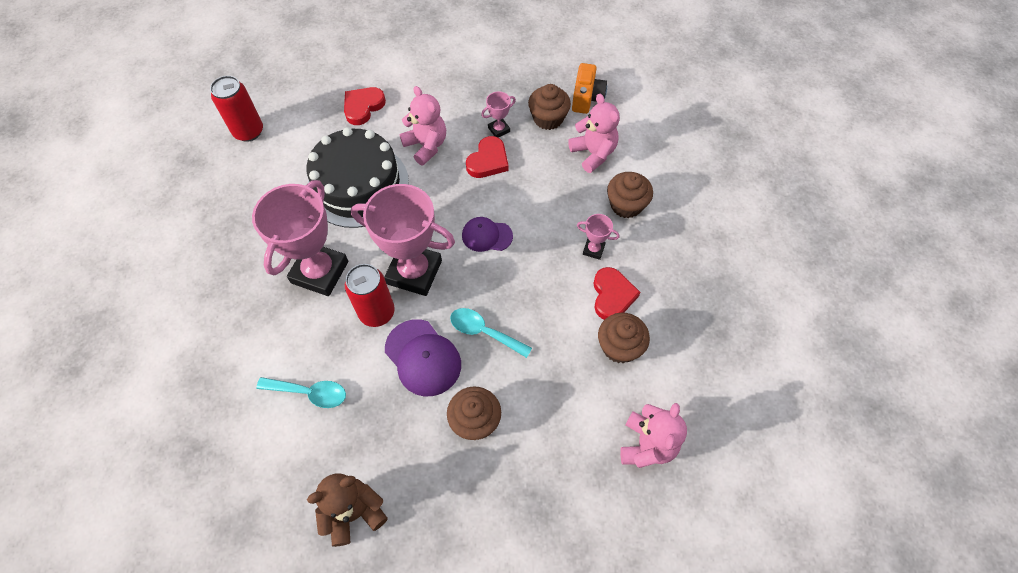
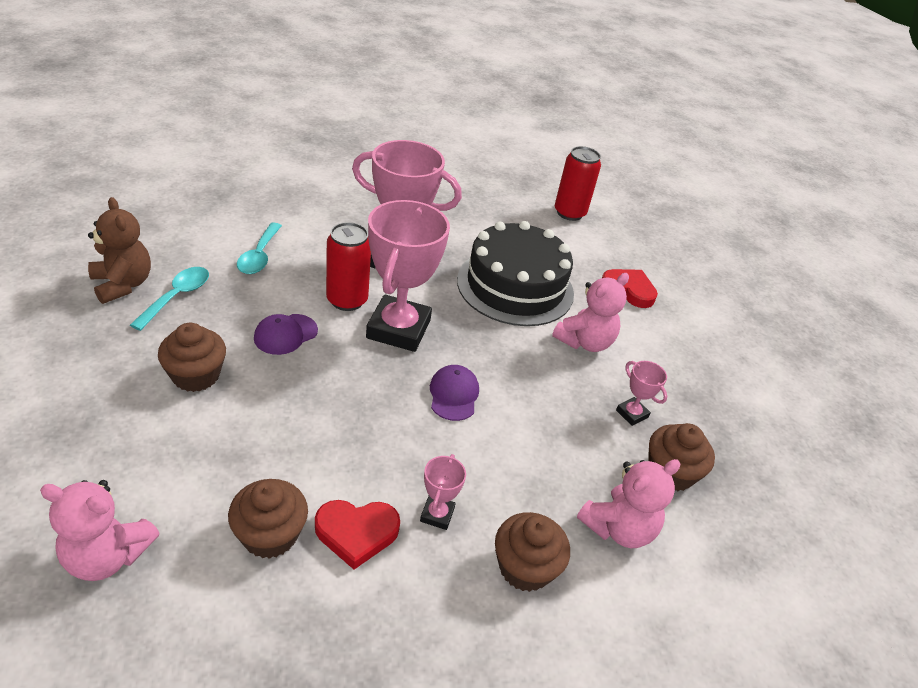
camera: 80 degrees right, 20 degrees down
purple cap [385,319,461,396] -> purple cap [254,314,318,355], size x0.65
turquoise spoon [450,308,532,358] -> turquoise spoon moved to [130,267,209,331]
red heart [466,136,509,178] -> none
orange camera [572,63,607,114] -> none

